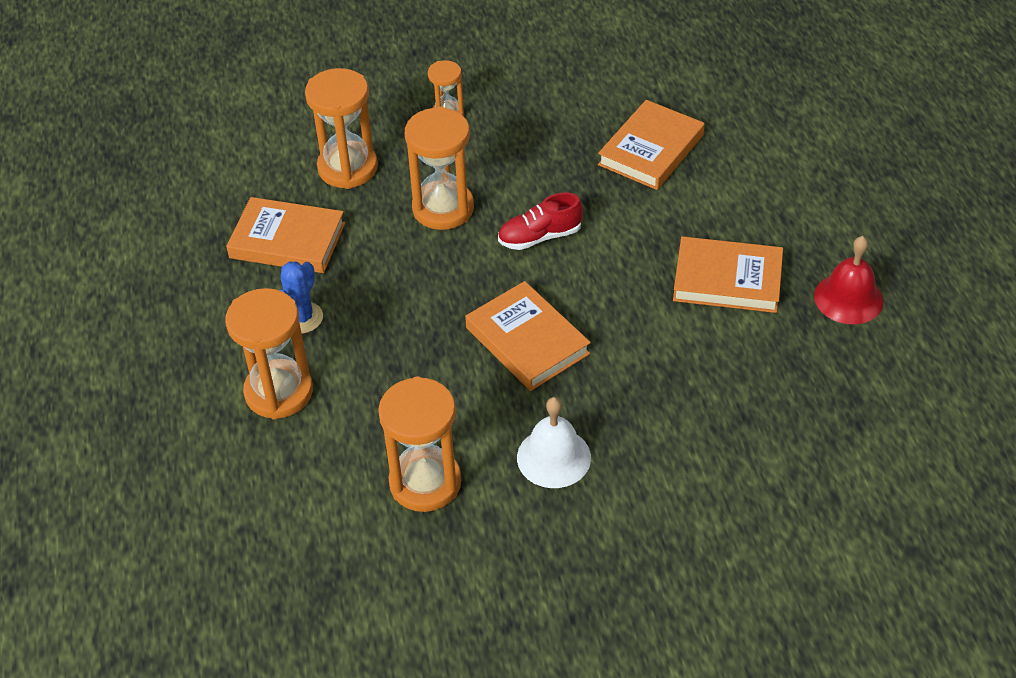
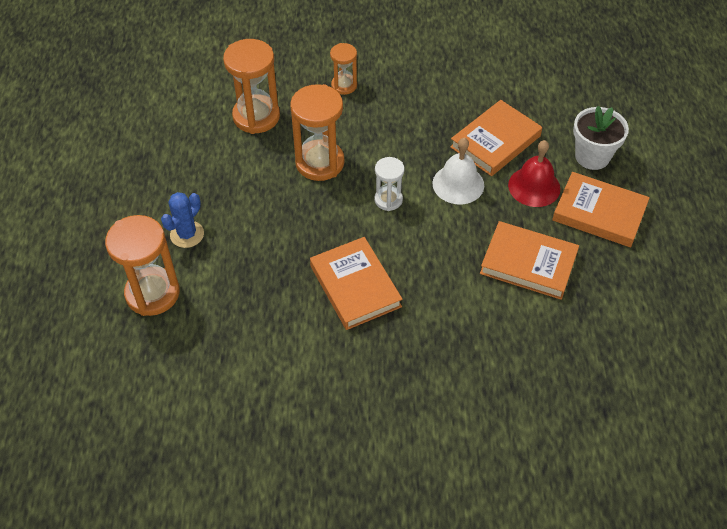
camera: 10 degrees right, 5 degrees up
orange book [226,197,345,273] -> orange book moved to [552,172,650,247]
orange hourglass [378,376,461,512] -> none
red shoe [498,192,583,250] -> white hourglass [374,157,405,211]
white bell [517,397,591,488] -> white bell moved to [432,138,484,204]
red bell [814,236,884,324] -> red bell moved to [508,140,560,207]
none -> white flower pot [573,106,629,170]

